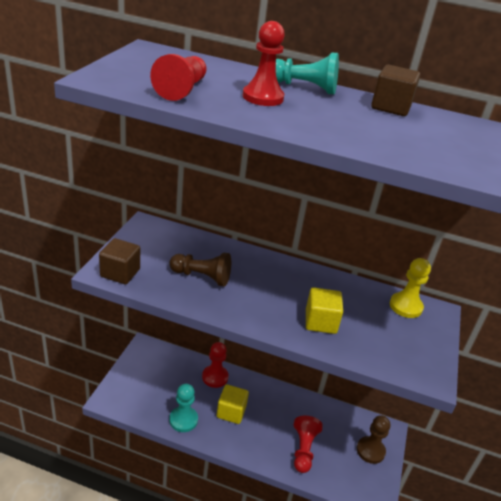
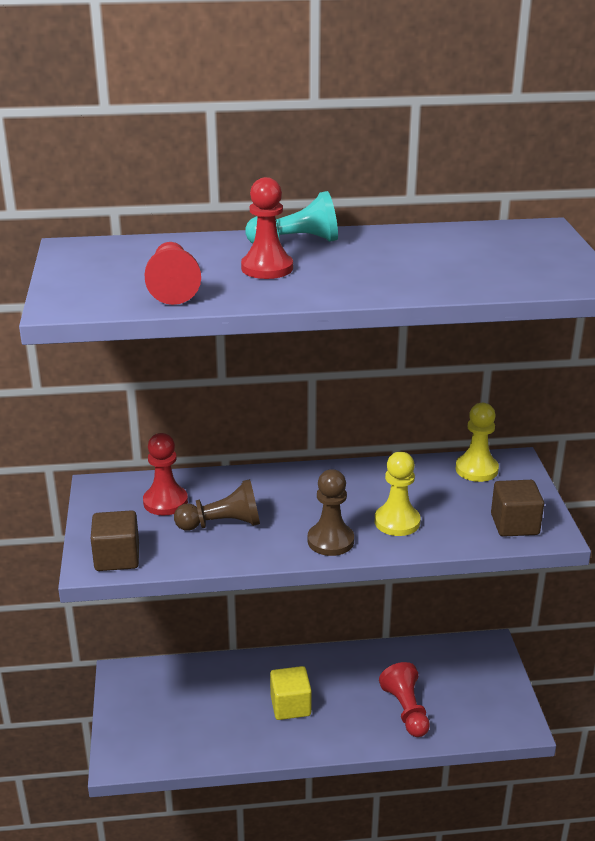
camera: 20 degrees left, 5 degrees down
turquoise pawn [169,384,198,432] -> none
red pawn [202,342,229,388] -> red pawn moved to [143,433,188,515]
yellow cube [306,287,343,334] -> yellow pawn [375,452,420,536]
brown pawn [357,415,390,464] -> brown pawn moved to [307,469,354,556]
brown cube [371,64,420,116] -> brown cube moved to [491,480,544,537]

